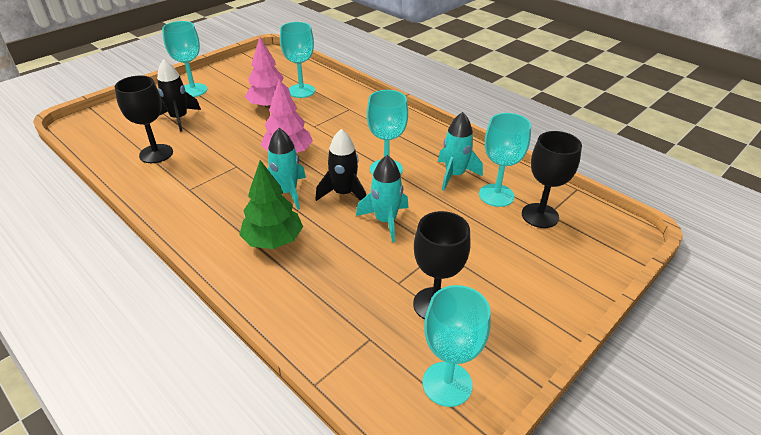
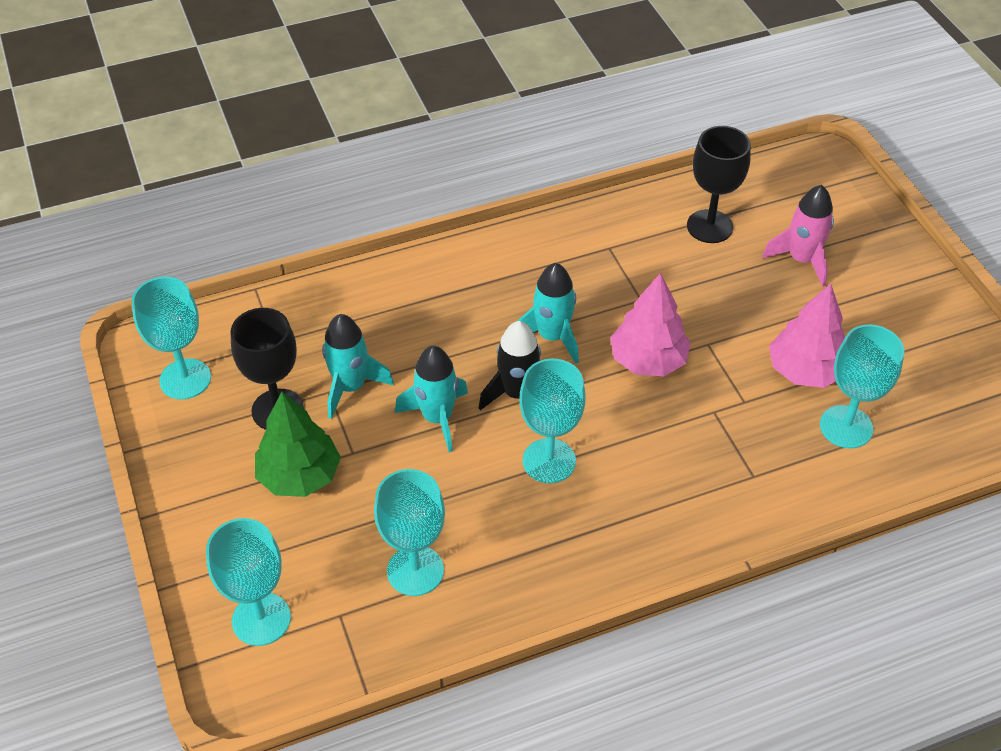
camera: 115 degrees right, 10 degrees up
black rocket [157,59,201,132] -> pink rocket [762,185,834,287]
turquoise goblet [162,21,207,97] -> turquoise goblet moved to [206,518,291,646]
green tree [239,160,303,249] -> green tree moved to [255,392,341,497]
turquoise rocket [438,112,483,191] -> turquoise rocket moved to [322,314,394,419]
black goblet [522,131,582,228] -> none

